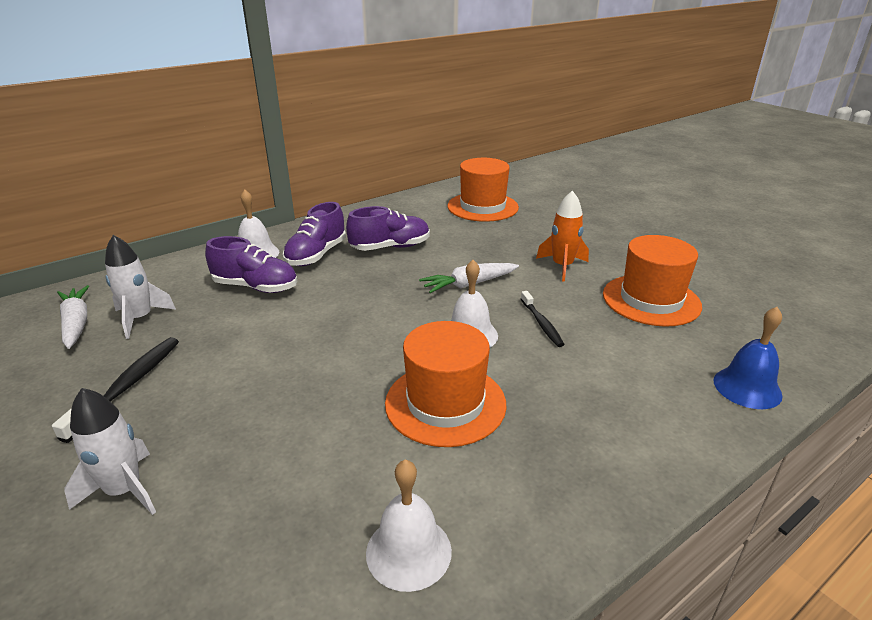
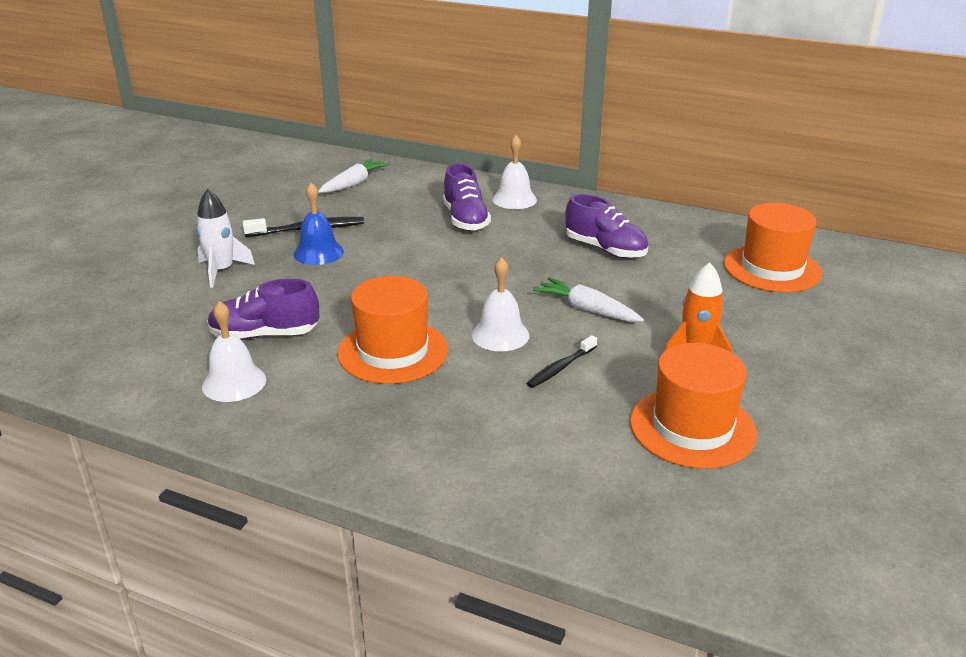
camera: 60 degrees right, 0 degrees up
white rocket [105,235,176,339] -> none
purple shoe [283,202,346,266] -> purple shoe moved to [207,279,319,340]
blue bell [714,307,783,409] -> blue bell moved to [294,183,344,265]

